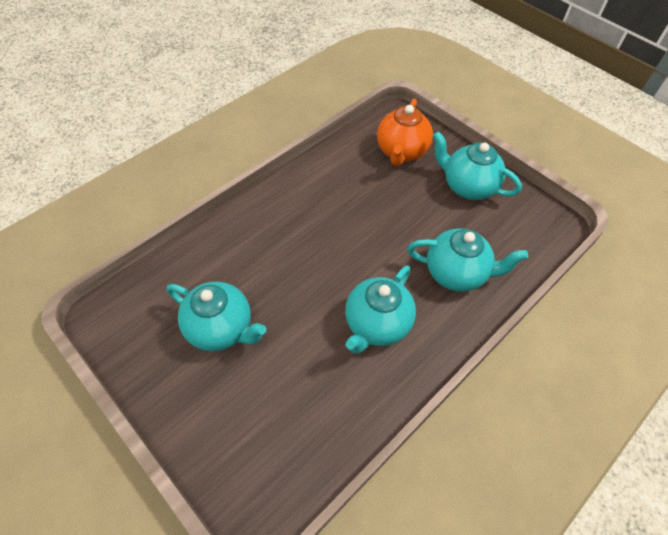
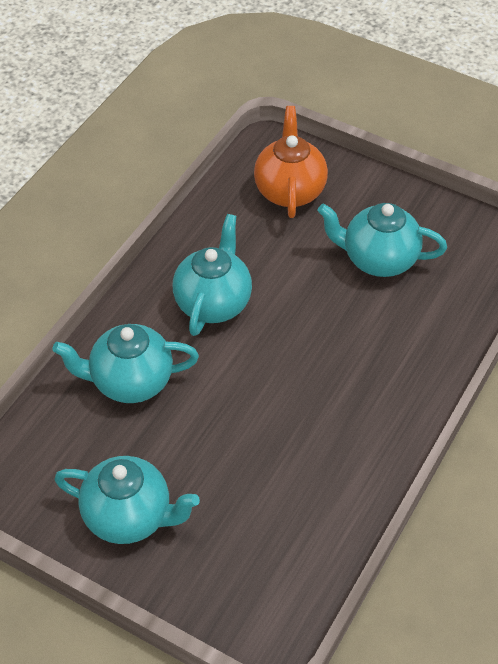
camera: 165 degrees right, 5 degrees down
orange teapot [377,99,433,166] -> orange teapot moved to [254,106,328,218]

